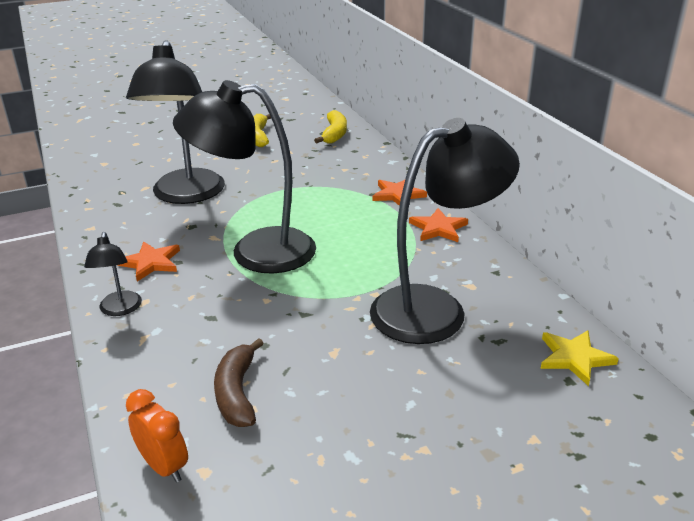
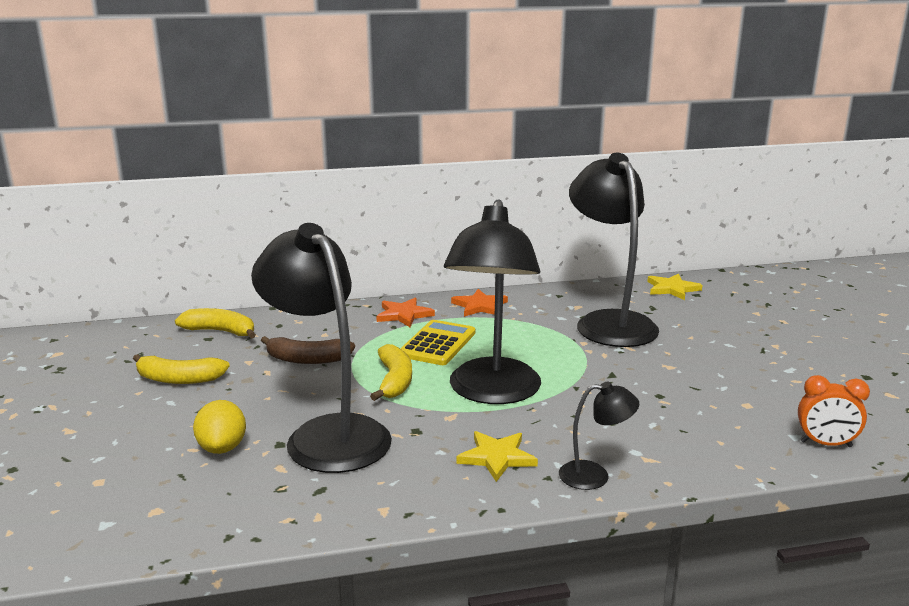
camera: 80 degrees left, 10 degrees down
orange star [117,242,180,282] -> yellow star [456,431,538,482]
black lamp [126,40,225,204] -> black lamp turned 135 degrees counterclockwise [251,223,392,473]
orange clock [126,389,188,483] -> orange clock turned 135 degrees counterclockwise [798,375,870,447]
brown banana [214,338,264,427] -> brown banana moved to [261,336,355,364]
none -> yellow lemon [193,400,246,454]
none -> yellow banana [370,344,412,401]
none -> yellow calculator [400,320,475,365]

